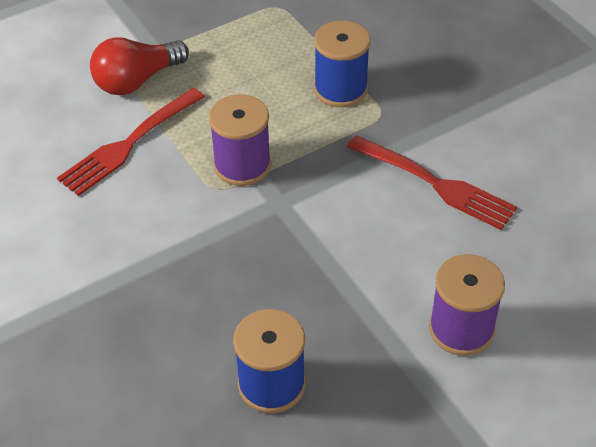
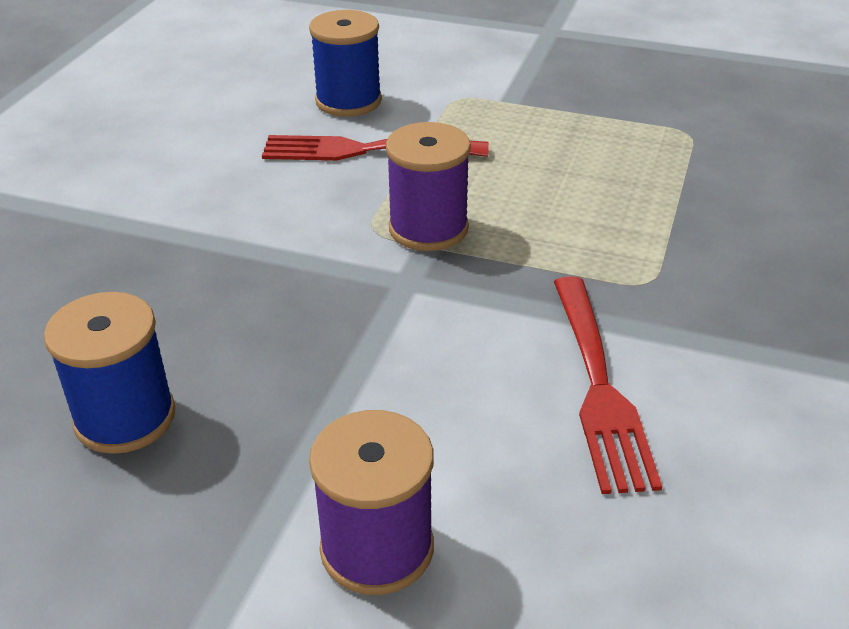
camera: 50 degrees right, 10 degrees down
red light bulb [90,37,189,95] -> none
blue spool [314,20,370,107] -> blue spool moved to [309,10,382,117]

